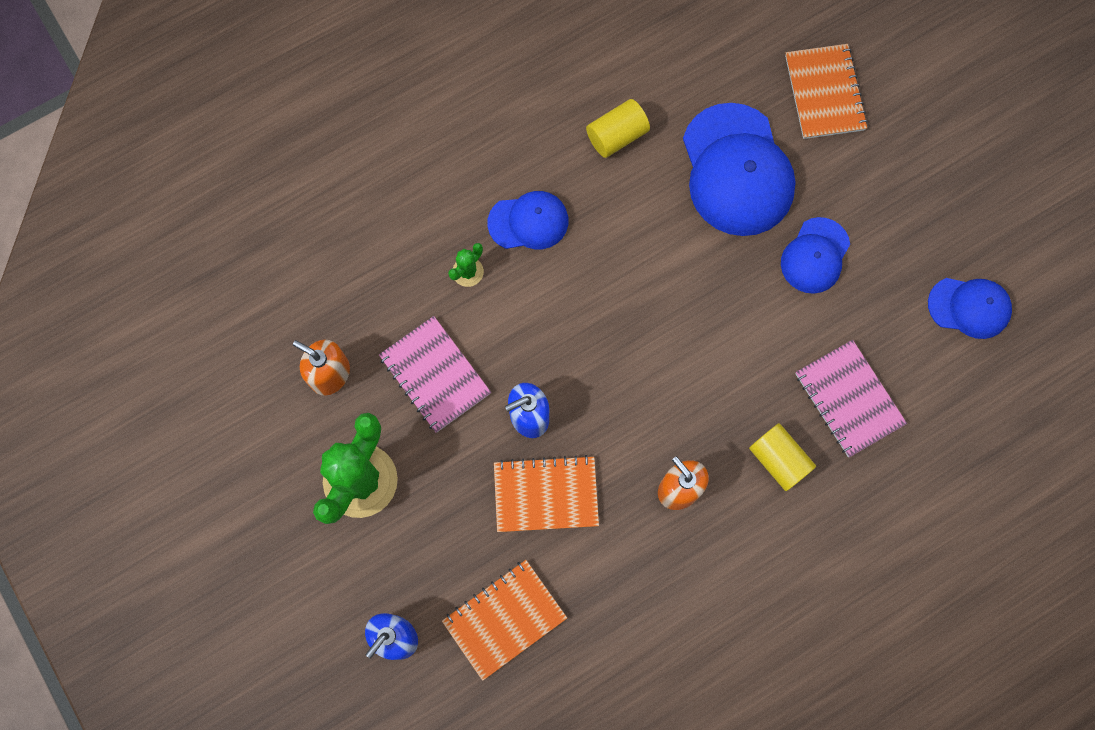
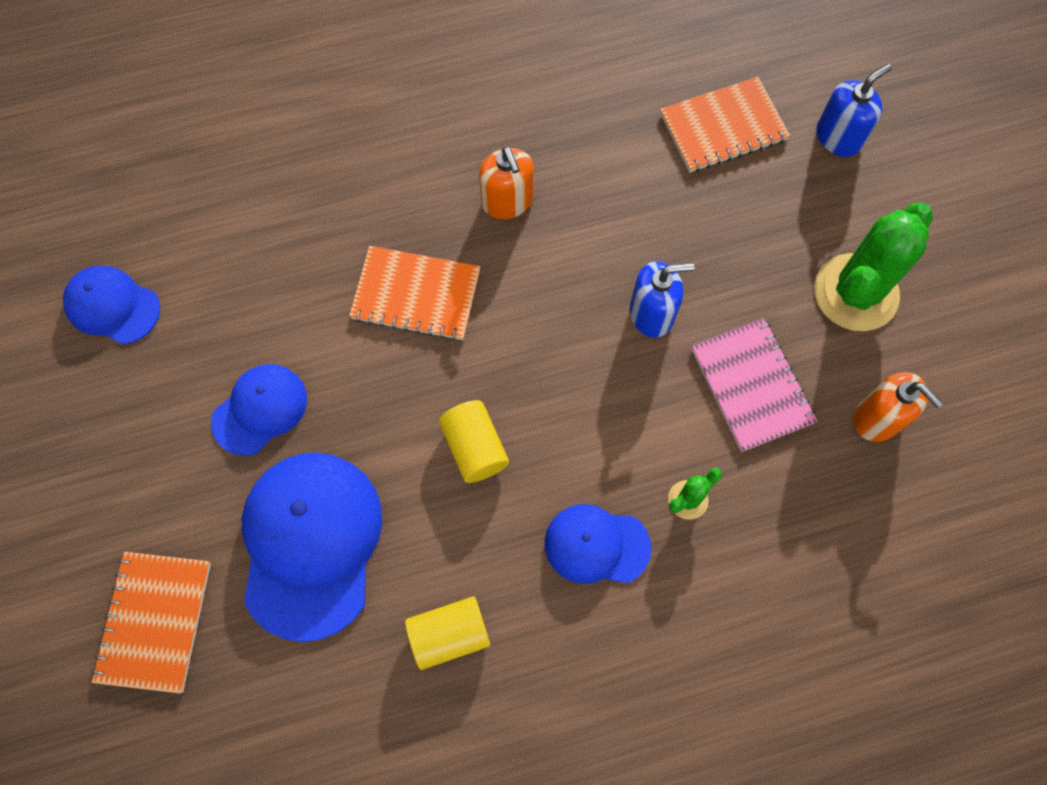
camera: 165 degrees left, 5 degrees down
orange notebook [494,455,599,532] -> orange notebook moved to [349,246,480,341]
yellow cylinder [749,423,816,491] -> yellow cylinder moved to [439,400,509,483]
pink notebook [795,340,907,457] -> none

